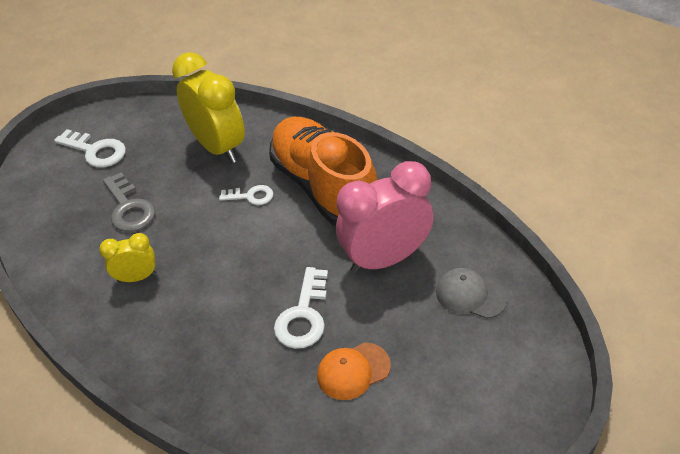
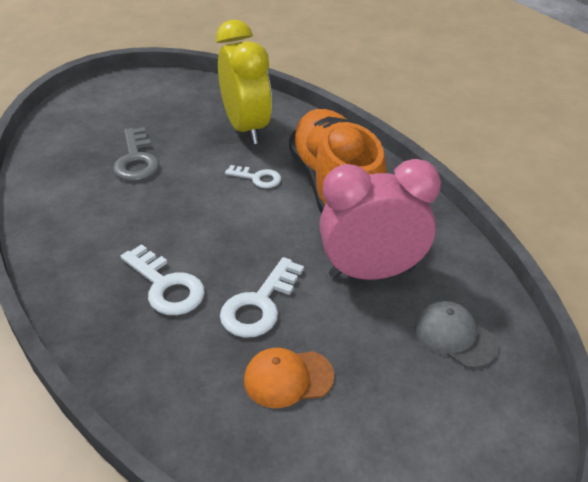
camera: 15 degrees right, 5 degrees down
white key [54,129,126,167] -> white key moved to [120,244,205,315]
yellow clock [99,233,156,282] -> none

